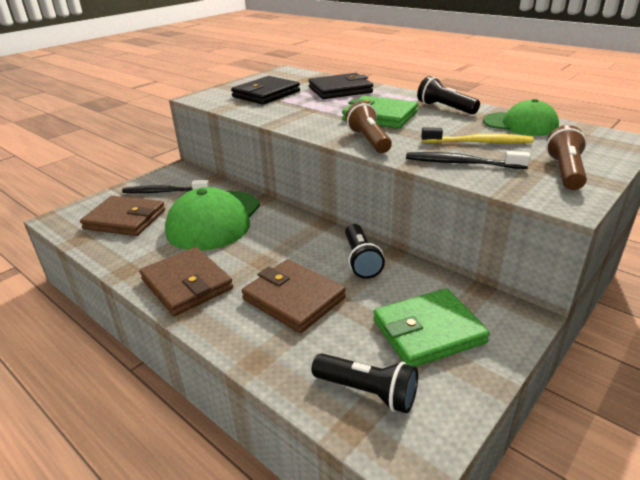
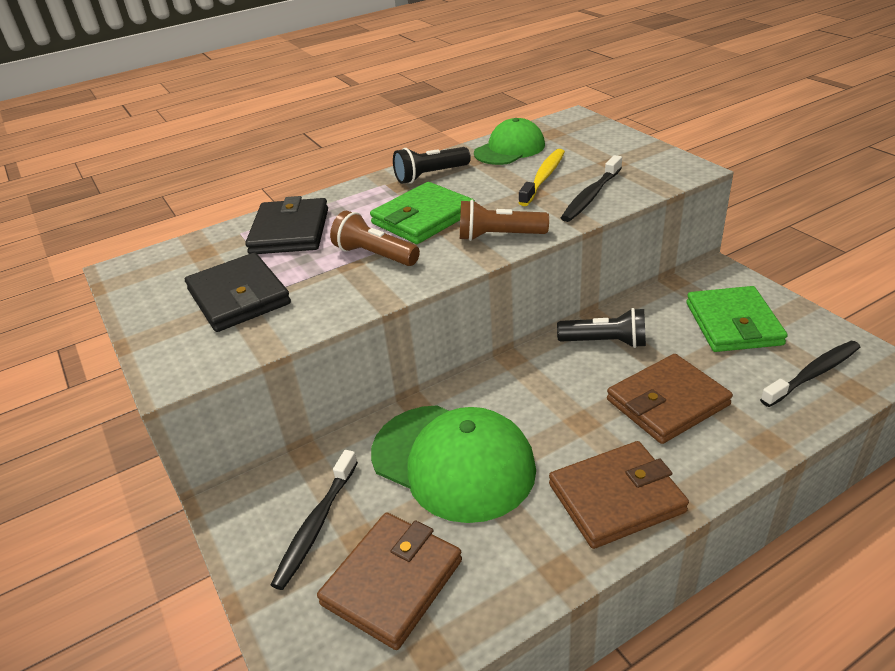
camera: 70 degrees left, 5 degrees up
black flashlight [312,353,418,413] -> black toothbrush [760,341,860,407]
brown flashlight [546,125,587,190] -> brown flashlight moved to [330,211,420,266]

